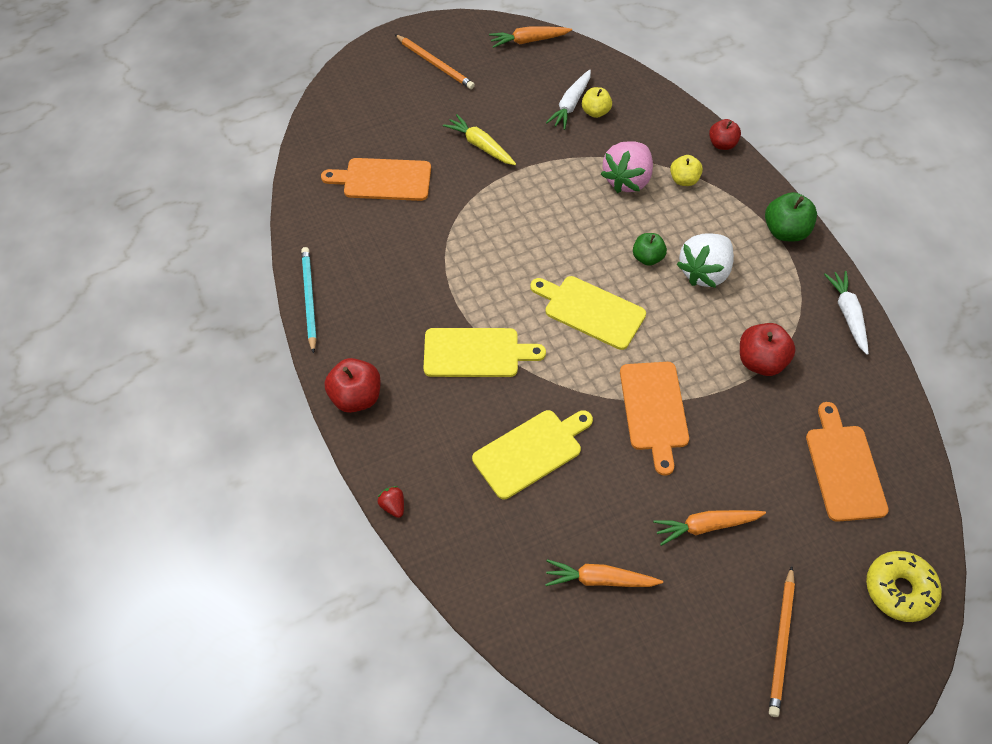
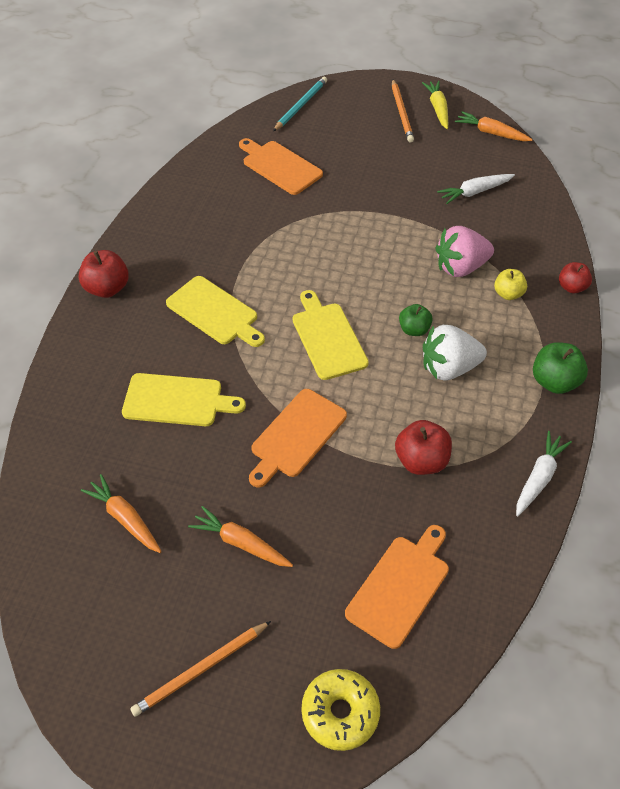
camera: 40 degrees right, 5 degrees down
turquoise pencil [301,247,317,354] -> turquoise pencil moved to [273,77,327,131]
red strawberry [377,486,404,518] -> none
yellow carrot [443,114,516,165] -> yellow carrot moved to [422,81,448,129]
yellow apple [582,87,612,118] -> none

